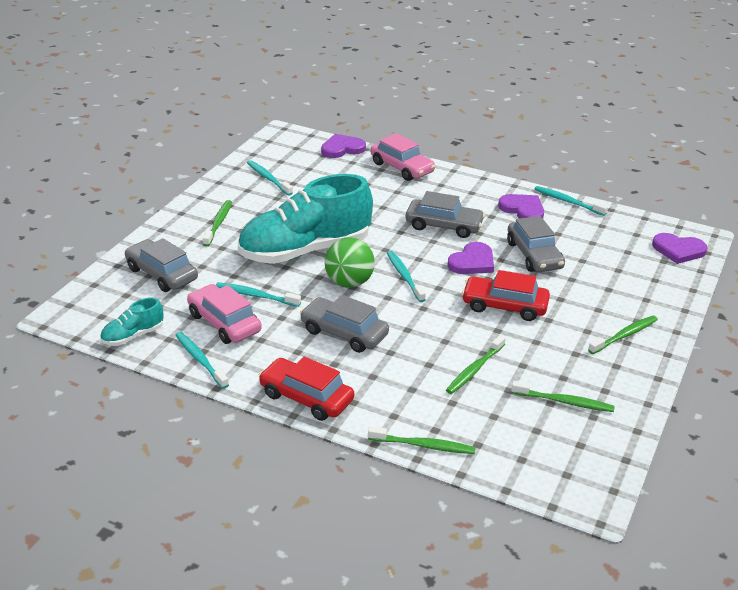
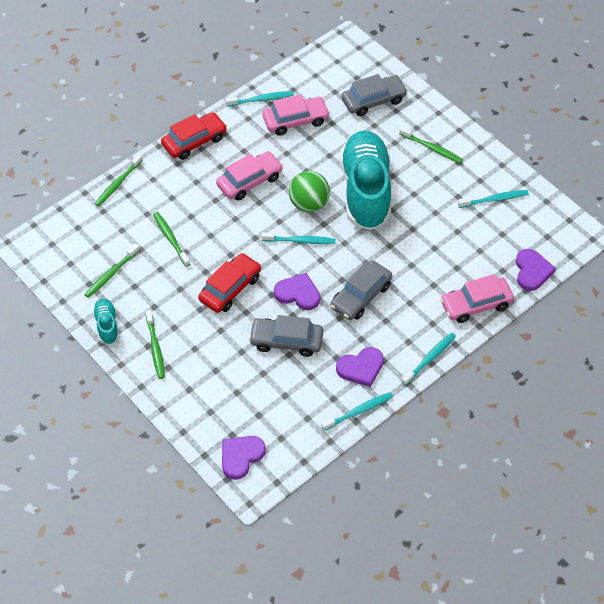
camera: 115 degrees right, 20 degrees up
turquoise shoe [100,297,163,346] -> turquoise shoe moved to [92,298,119,345]
turquoise toothbrush [216,282,301,307] -> turquoise toothbrush moved to [401,333,456,386]
grey car [300,295,389,353] -> pink car [216,151,283,200]
purple heart [447,242,494,274] -> purple heart turned 135 degrees clockwise [274,273,320,310]

